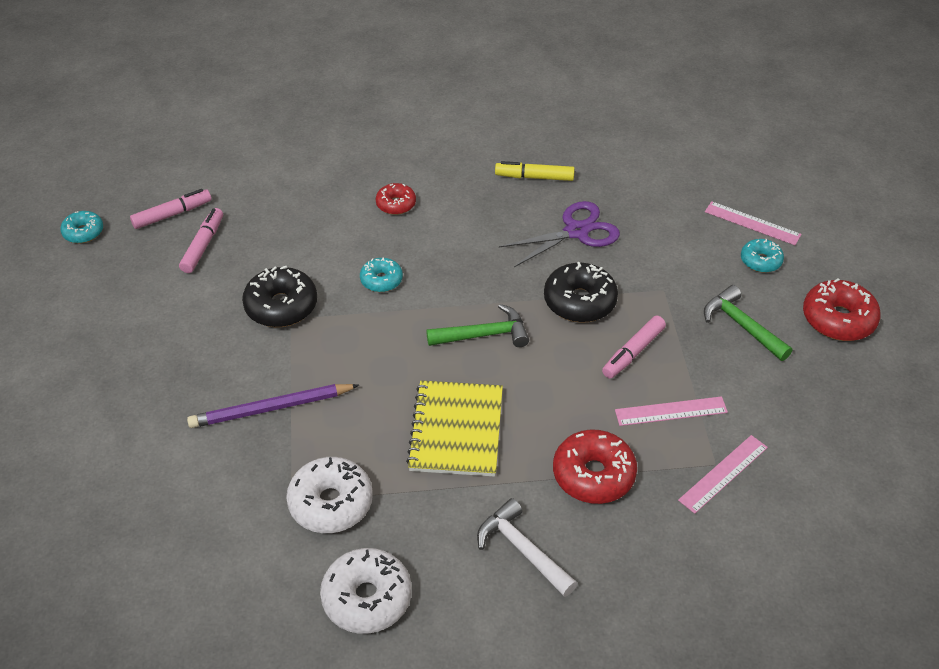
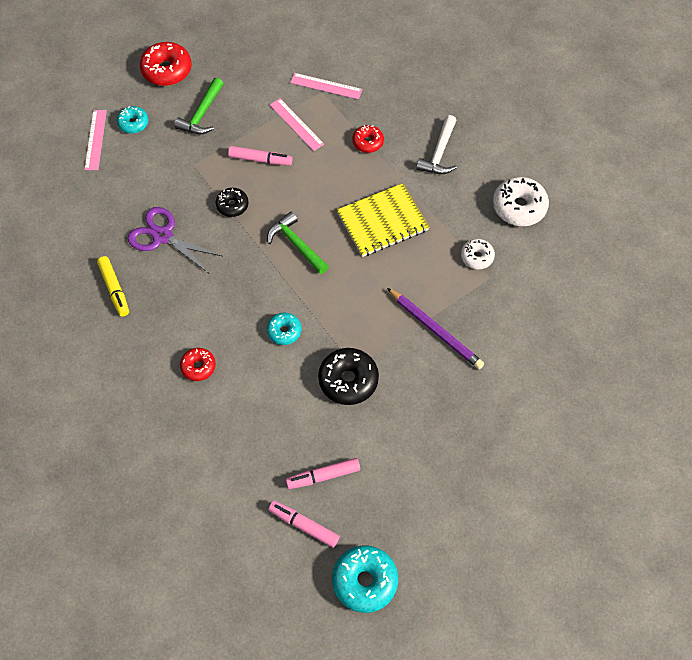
camera: 120 degrees left, 15 degrees up
turquoise donut [60,211,103,243] -> turquoise donut [332,545,398,613], size x1.68
white donut [286,457,373,533] -> white donut [461,239,495,269], size x0.59
black donut [544,262,618,323] -> black donut [216,188,249,217], size x0.59
red donut [553,429,637,504] -> red donut [352,125,384,153], size x0.59

